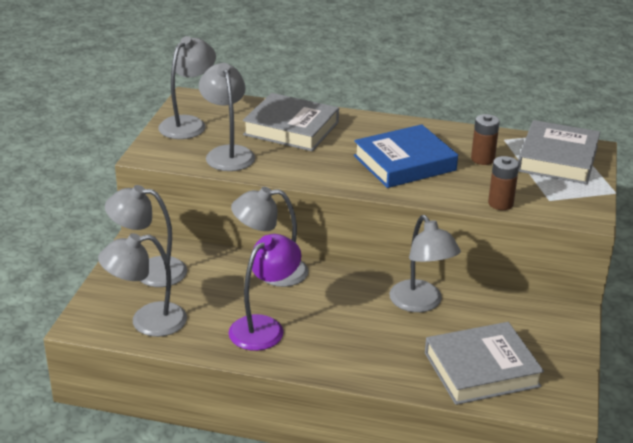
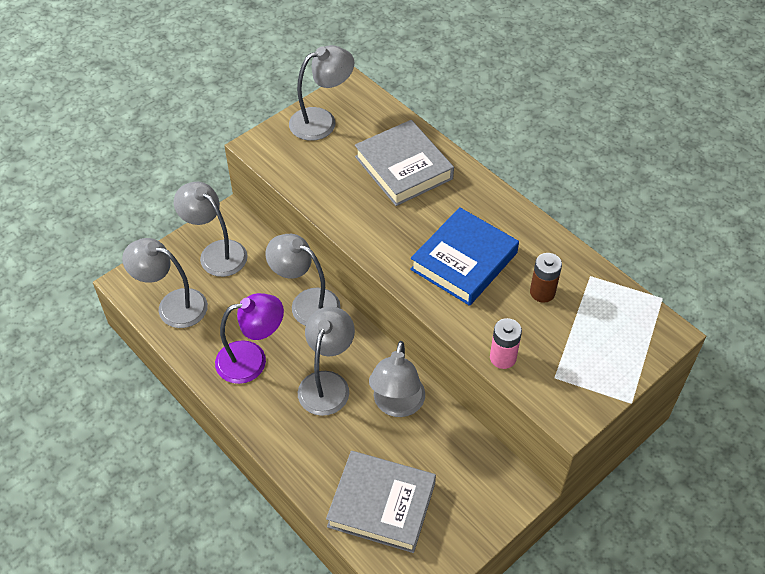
camera: 35 degrees right, 20 degrees up
grey lamp [199,63,255,171] -> grey lamp moved to [298,307,355,416]
blue book [354,124,458,188] -> blue book turned 60 degrees counterclockwise [410,207,519,306]
brown battery [488,156,519,210] -> pink battery [490,318,522,369]
grey book [518,120,600,184] -> none

